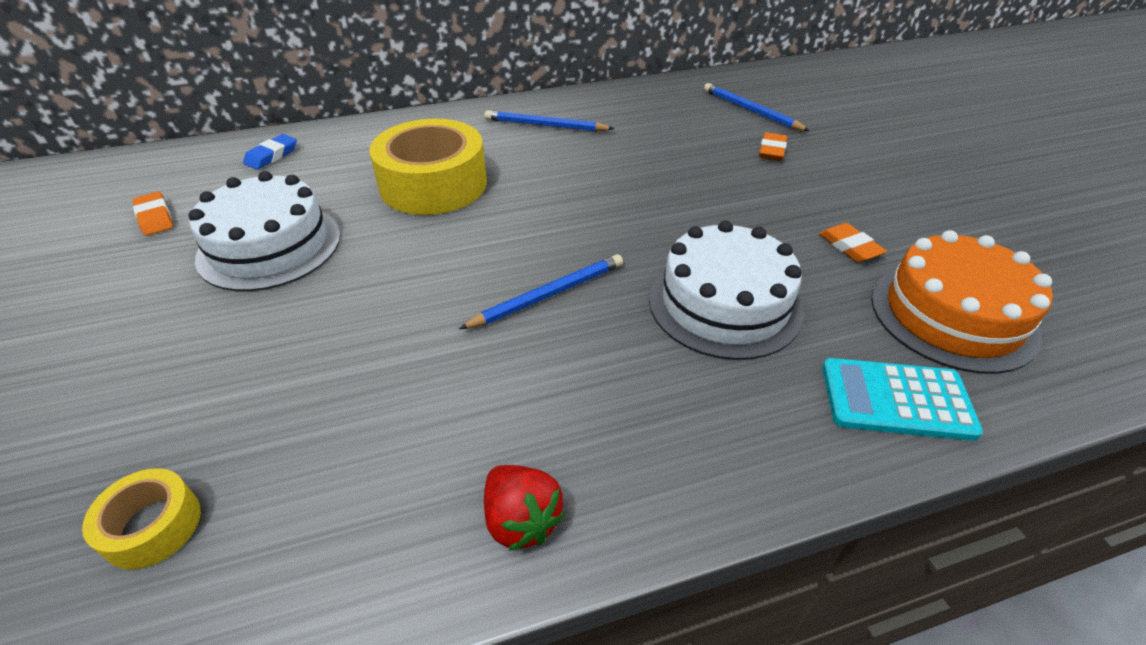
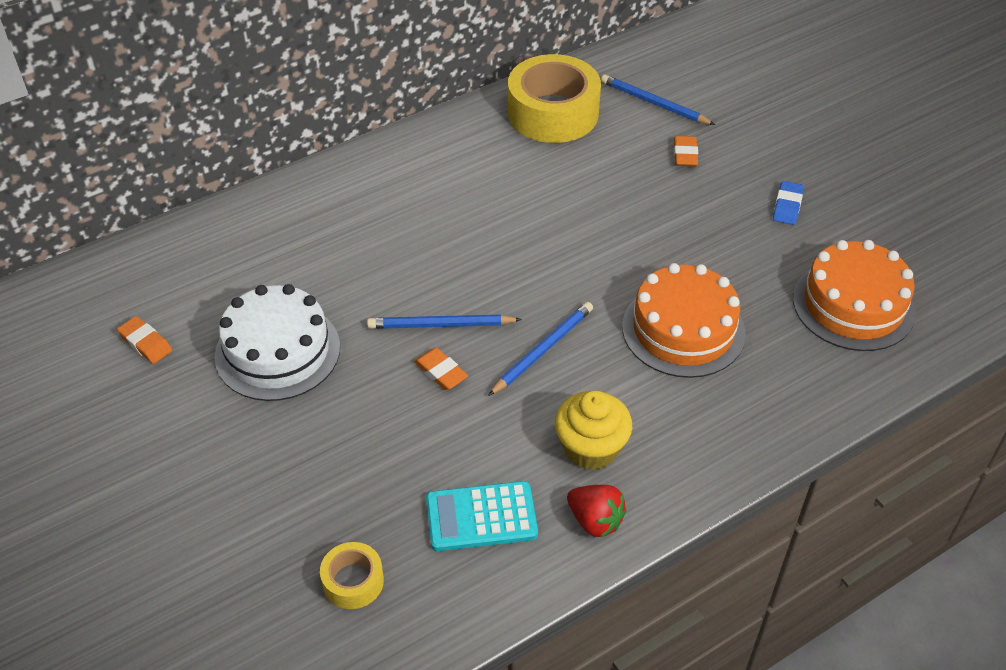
camera: 15 degrees left, 5 degrees up
blue eraser [243,134,297,170] -> blue eraser moved to [773,181,804,225]
yellow tape [369,119,487,215] -> yellow tape moved to [508,54,601,143]
blue pencil [485,110,614,132] -> blue pencil moved to [367,314,522,329]
white cake [649,220,804,360] -> orange cake [622,263,746,378]
orange eraser [819,223,887,263] -> orange eraser moved to [414,348,468,390]
turquoise calculator [822,358,983,441] -> turquoise calculator moved to [426,481,538,551]
none -> yellow cupcake [555,390,632,470]

